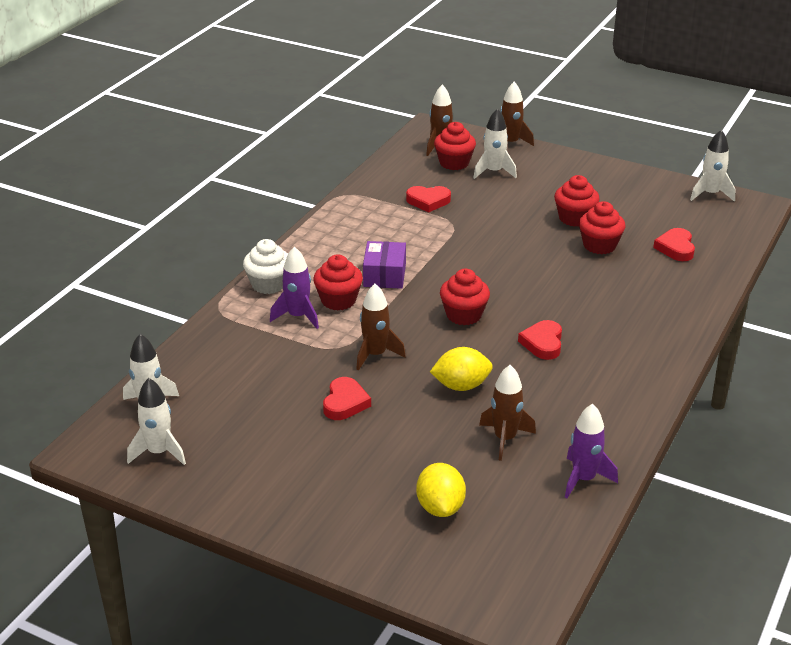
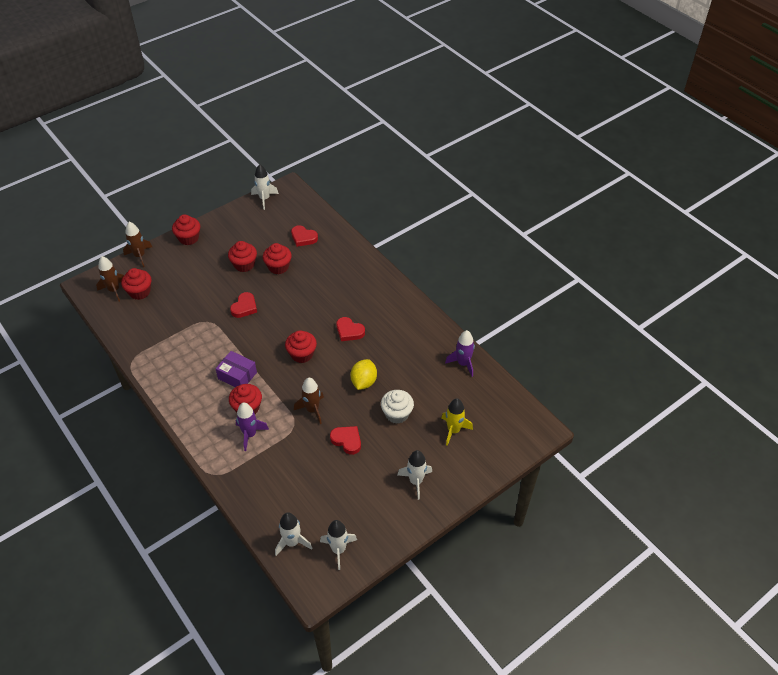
camera: 65 degrees left, 15 degrees up
white cupcake [243,239,288,294] -> white cupcake moved to [381,390,414,424]
red heart [406,186,451,213] -> red heart moved to [230,292,257,318]
yellow lemon [416,463,466,517] -> yellow rocket [442,398,473,446]
white rocket [473,109,517,179] -> white rocket moved to [398,450,432,500]
brown rocket [479,365,536,461] -> none
none -> red cupcake [172,214,200,245]

